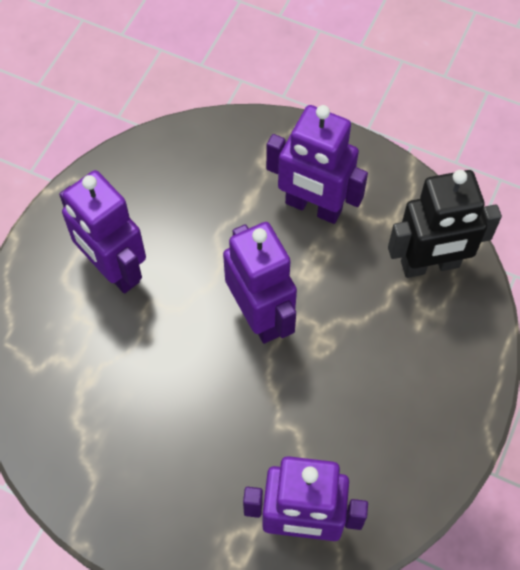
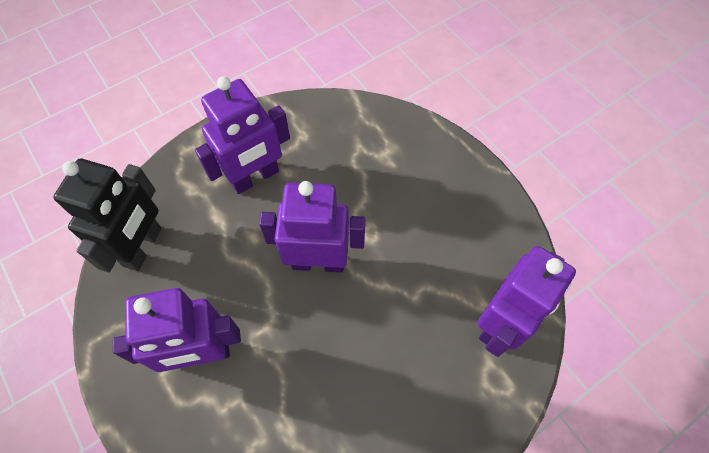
camera: 60 degrees left, 0 degrees up
black robot [388,170,502,278] -> black robot moved to [53,159,162,272]

